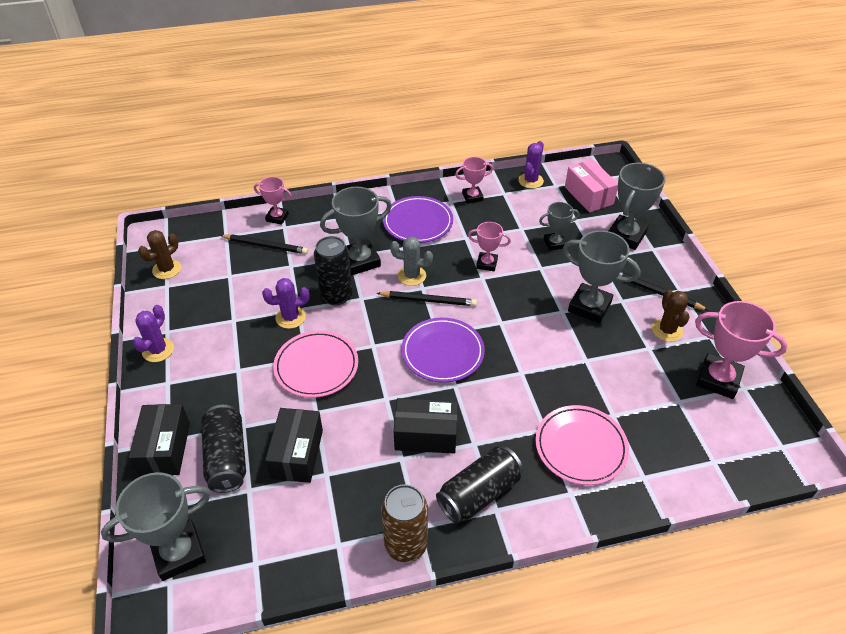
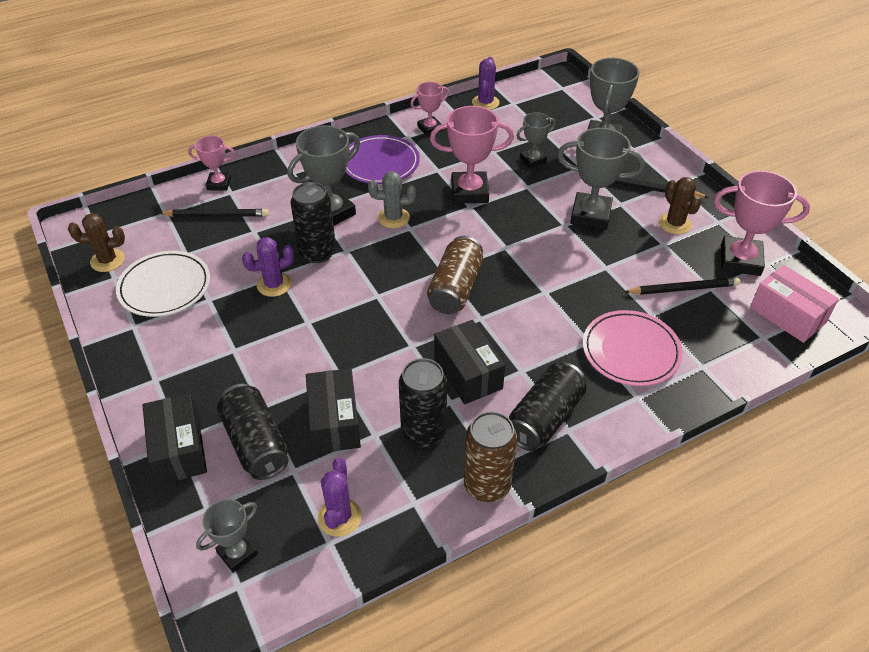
camera: 15 degrees left, 0 degrees up
grey trophy [101,472,211,581] -> grey trophy [196,499,258,573], size x0.58
purple cactus [133,305,174,362] -> purple cactus moved to [318,458,362,537]
brown cactus [138,230,181,279] -> brown cactus turned 60 degrees clockwise [68,213,125,272]
pink plate [273,331,358,398] -> none
black pencil [377,291,477,306] -> black pencil moved to [624,277,740,295]
black box [394,398,458,454] -> black box turned 75 degrees clockwise [434,320,505,404]
purple plate [401,318,485,383] -> brown can [427,236,483,314]
pink trophy [468,222,511,271] -> pink trophy [430,106,514,204], size x1.72
pink box [565,159,618,212] -> pink box moved to [750,265,839,343]
none -> white plate [116,251,210,317]
none -> black can [399,358,447,447]

